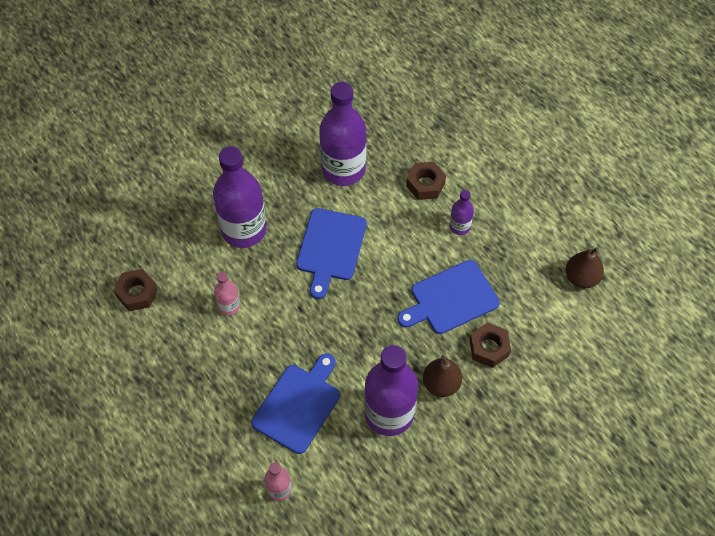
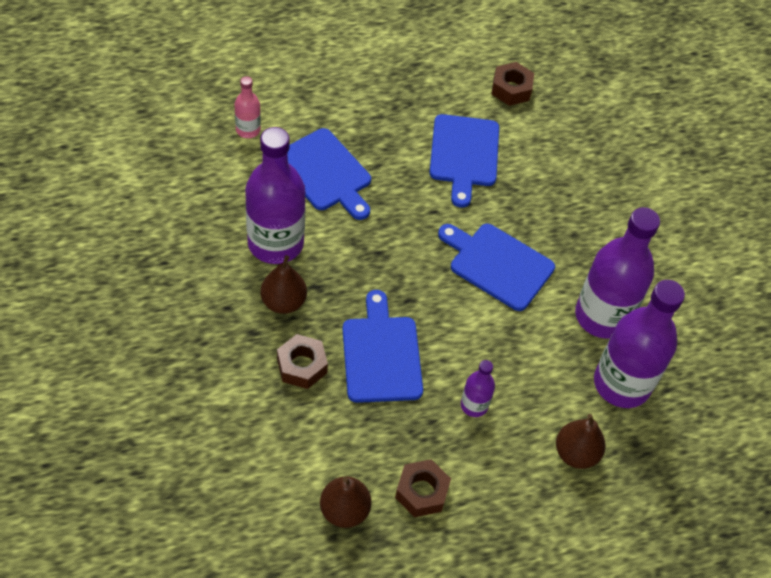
camera: 105 degrees right, 5 degrees down
purple bottle [213,146,267,248] -> purple bottle moved to [594,280,685,408]
pink bottle [214,272,240,315] -> blue cutting board [430,114,499,208]
brown nut [406,162,446,200] -> brown nut moved to [395,459,451,517]
none -> brown pear [556,414,606,469]

